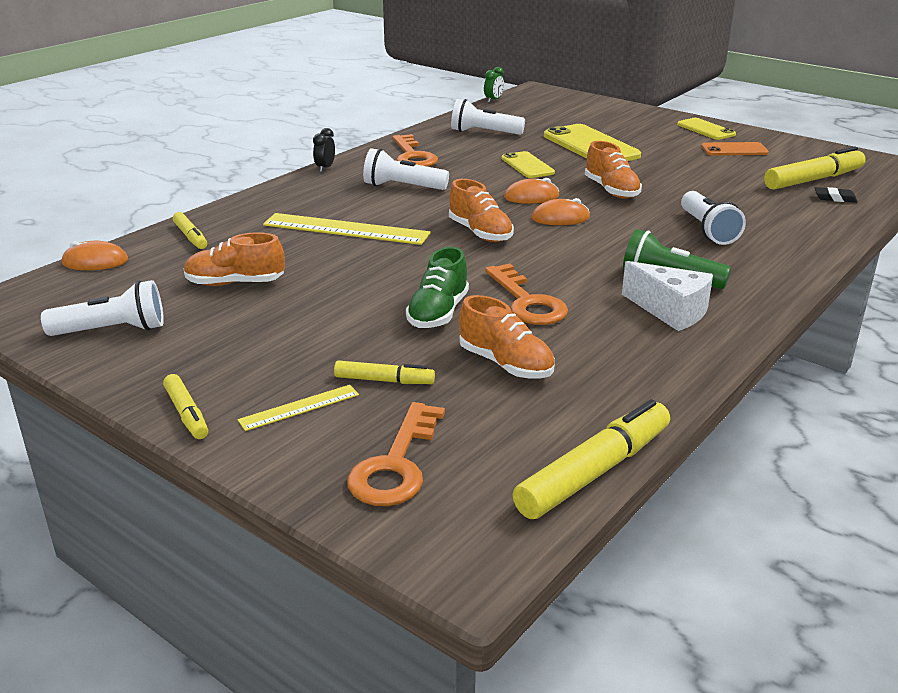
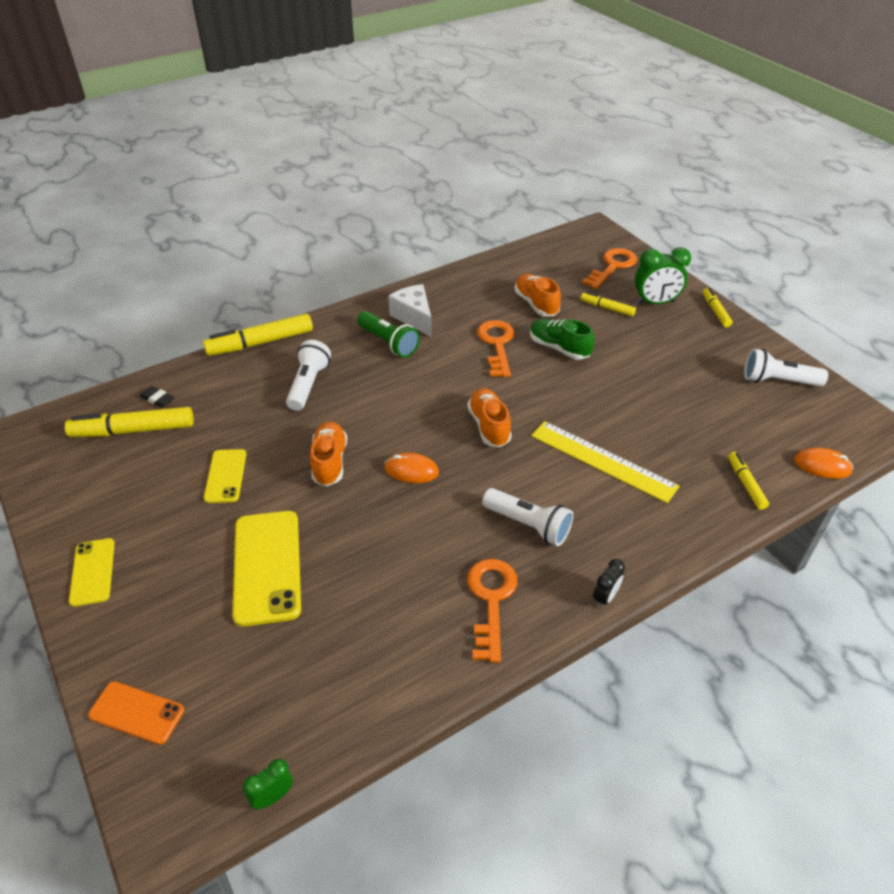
camera: 160 degrees left, 15 degrees up
orange shoe [183,232,285,286] -> none
yellow ruler [238,385,359,431] -> green clock [635,247,691,304]
green shoe [406,247,469,328] -> green shoe turned 90 degrees counterclockwise [530,319,595,360]
white flashlight [451,99,525,135] -> none
yellow phone [501,151,555,178] -> yellow phone moved to [204,449,246,503]
yellow marker [513,399,670,519] -> yellow marker moved to [203,314,313,356]
orange mouse [532,198,590,225] -> none
orange phone [701,142,769,155] -> orange phone moved to [88,681,184,745]

